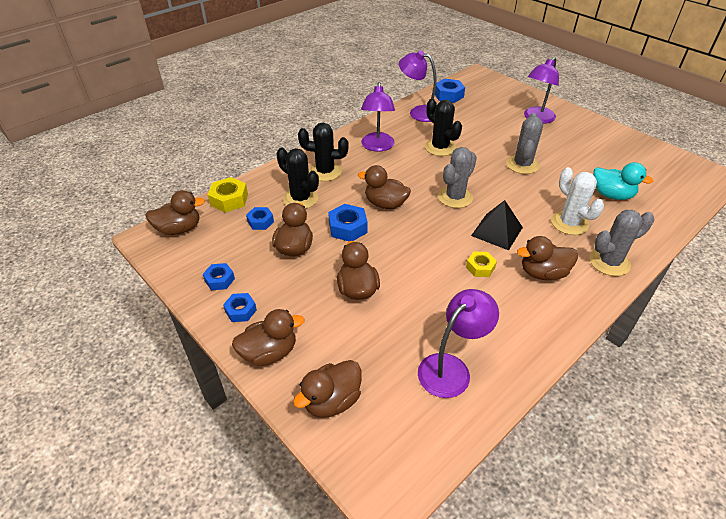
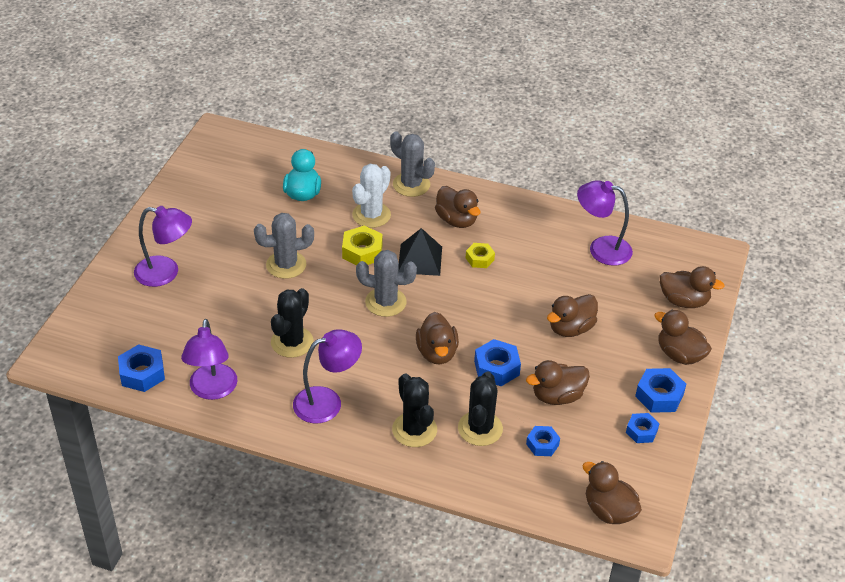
camera: 120 degrees left, 0 degrees up
yellow nut [208,177,248,213] -> yellow nut moved to [342,226,383,265]
blue nut [223,293,257,322] -> blue nut [635,368,686,413], size x1.54

